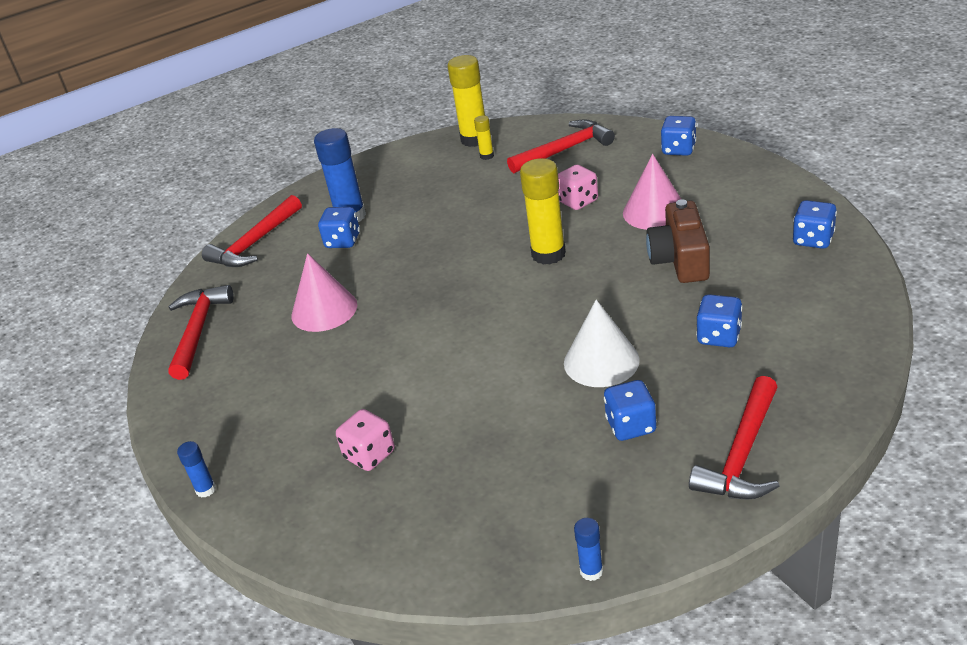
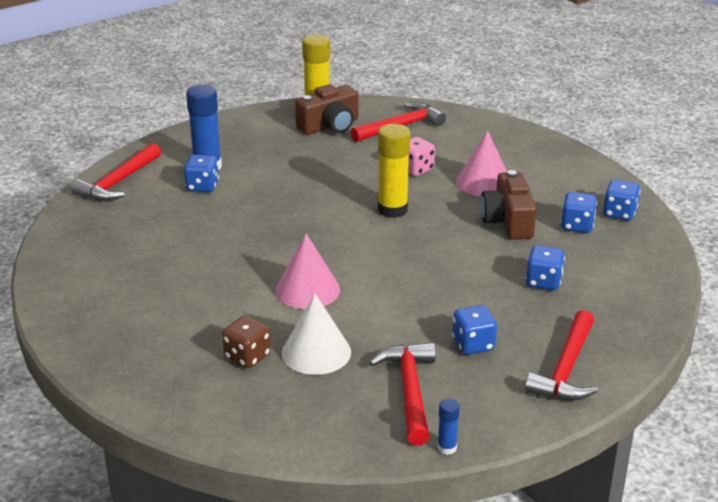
camera: 10 degrees left, 5 degrees down
red hammer [168,285,234,380] -> red hammer moved to [369,342,436,446]
blue glue stick [177,441,216,498] -> none
pink cone [291,253,357,332] -> pink cone moved to [276,234,340,309]
pink dice [336,409,395,471] -> brown dice [222,316,271,368]
yellow glue stick [474,116,494,160] -> brown camera [295,84,358,135]
white cone [564,300,640,387] -> white cone moved to [282,294,351,375]
blue dice [661,116,697,156] -> blue dice moved to [561,192,597,233]

